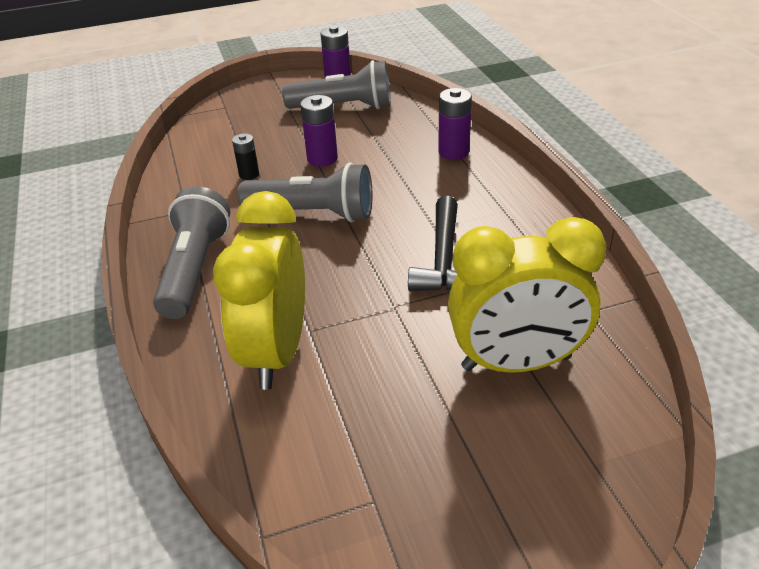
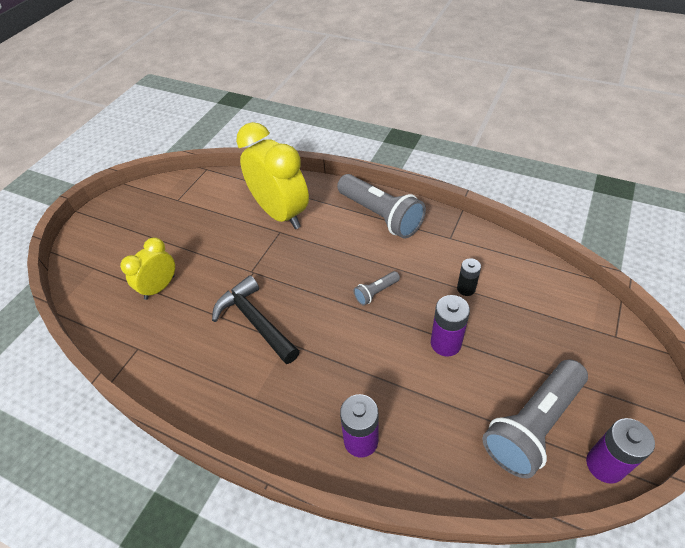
camera: 135 degrees right, 10 degrees up
grey flashlight [237,163,373,222] -> grey flashlight [354,271,400,306], size x0.45
yellow clock [448,217,607,373] -> yellow clock [120,237,175,300], size x0.55

